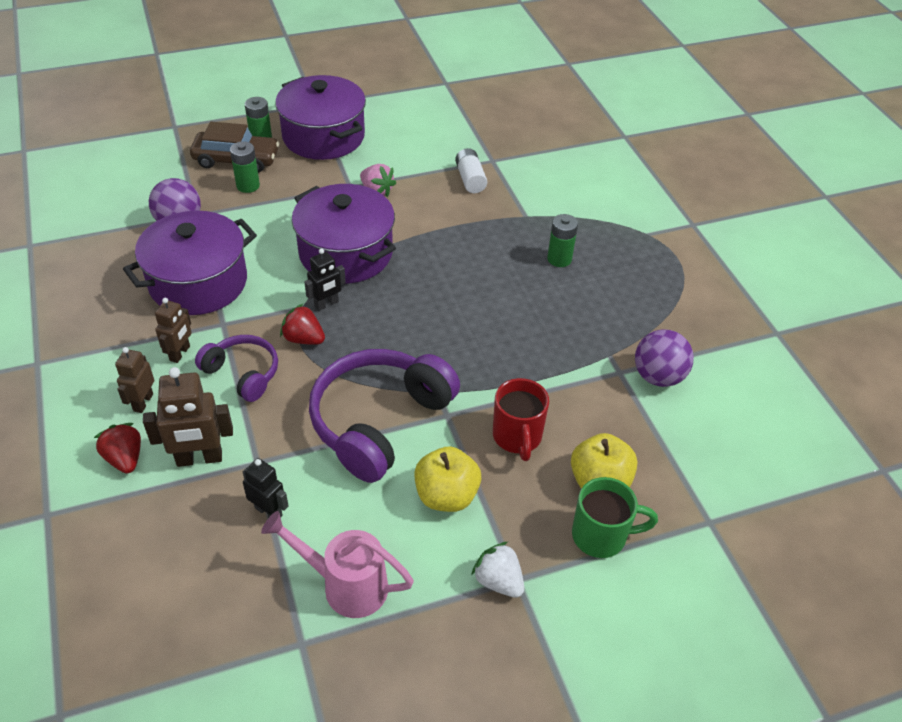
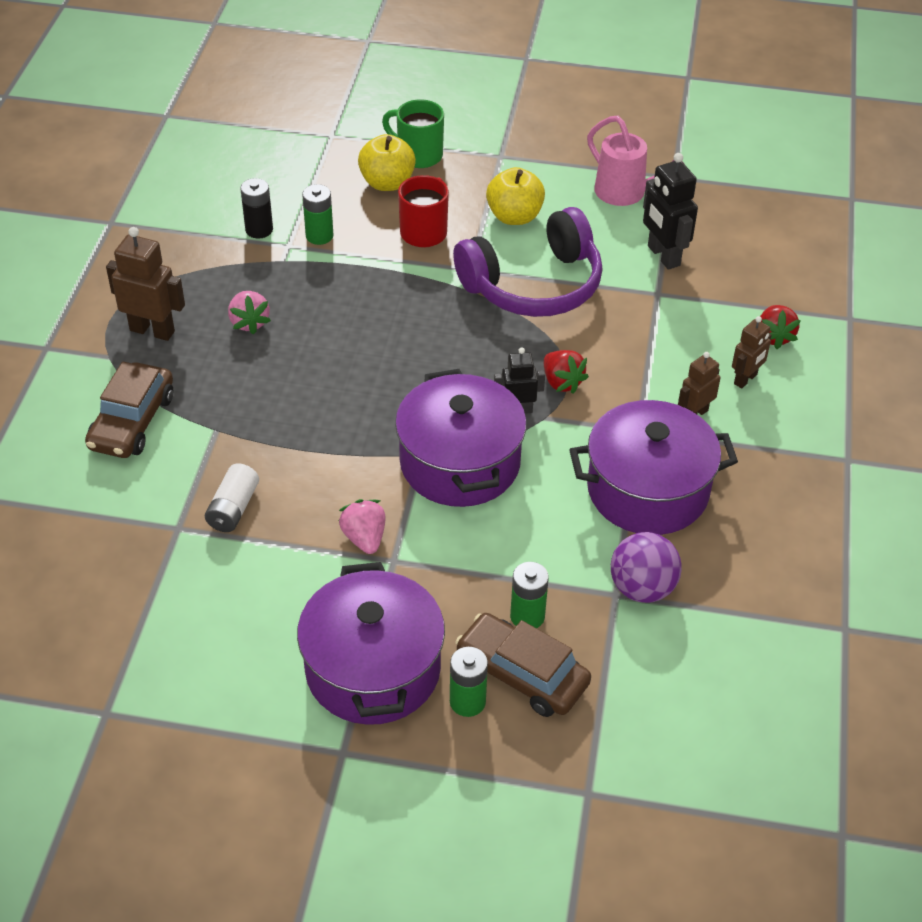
camera: 150 degrees left, 0 degrees up
brown robot [143,367,233,467] -> brown robot moved to [106,227,185,341]
purple headphones [195,335,278,402] -> none
black robot [243,458,289,518] -> black robot [643,153,698,270], size x1.60
white strawberry [471,542,524,598] -> none
green battery [547,214,578,267] -> green battery moved to [302,184,333,245]
purple ball [635,329,694,387] -> black battery [240,178,273,239]
none -> brown car [85,362,173,458]
none -> pink strawberry [228,291,271,334]

